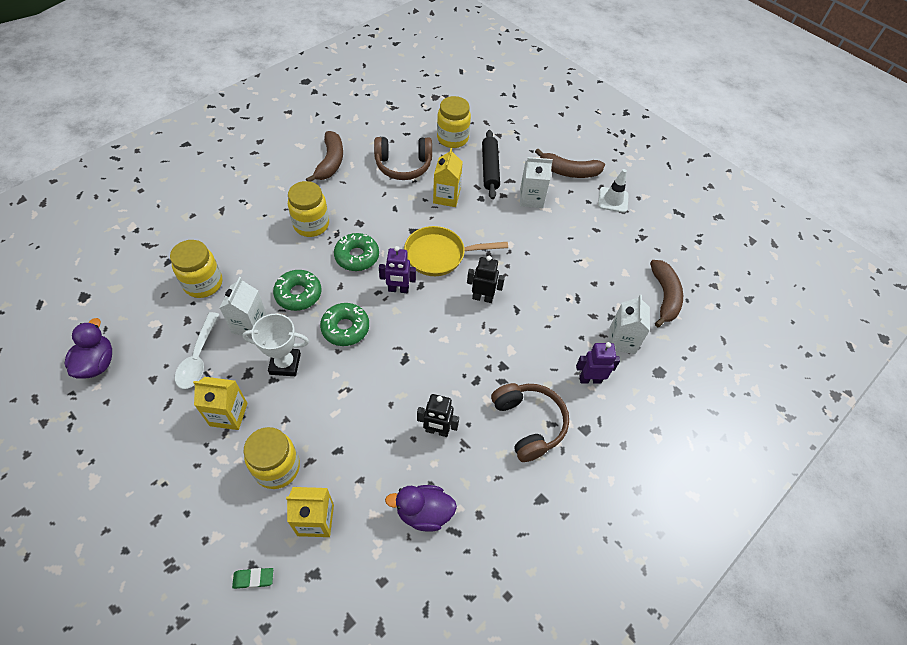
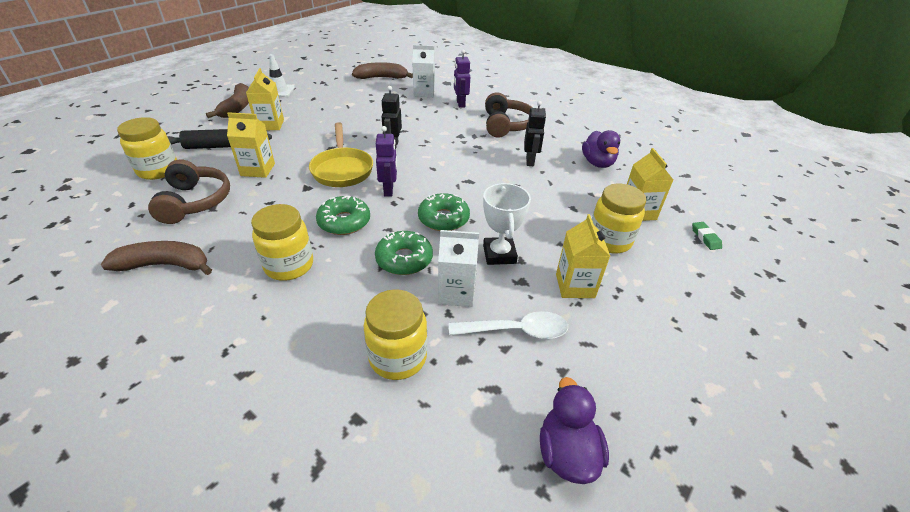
camera: 95 degrees left, 15 degrees down
purple duck [64,318,112,379] -> purple duck turned 90 degrees clockwise [540,377,609,484]
brown headphones [491,383,569,462] -> brown headphones turned 120 degrees clockwise [485,92,532,138]
white carton [520,157,553,208] -> yellow carton [246,68,284,130]

